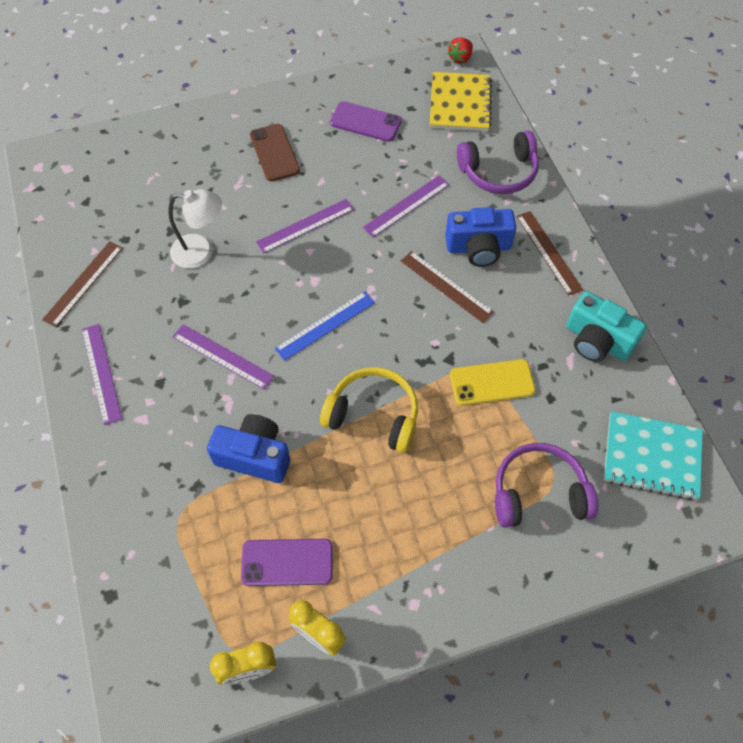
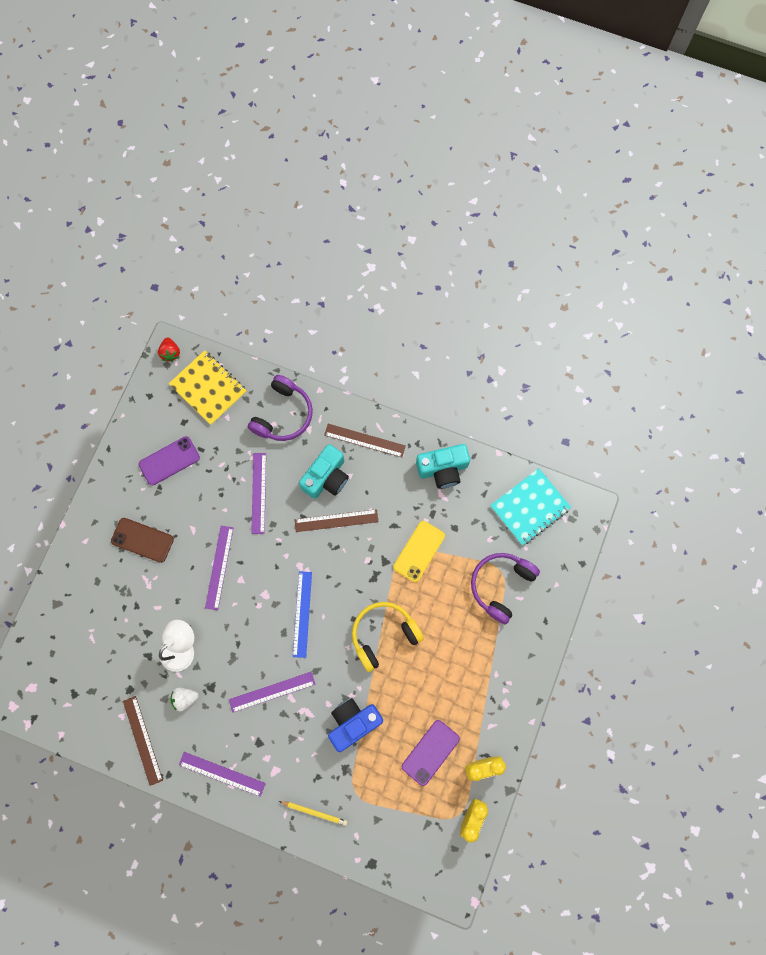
camera: 50 degrees left, 15 degrees up
blue camera [445,207,516,267] -> turquoise camera [299,444,349,499]
none -> white strawberry [170,688,199,711]
none -> yellow pencil [279,801,347,826]

